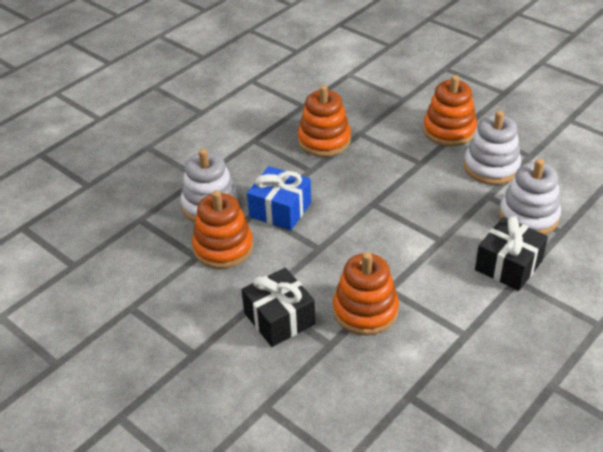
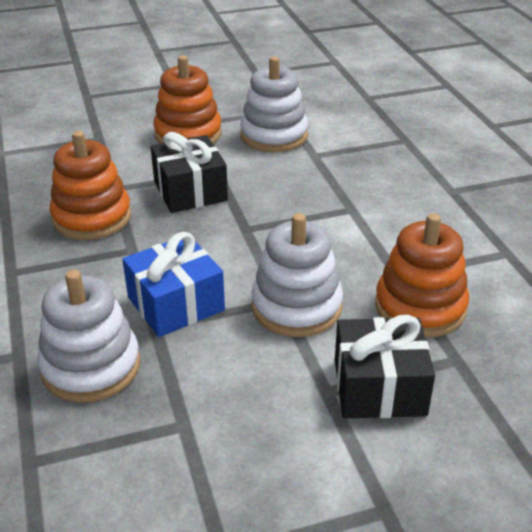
camera: 60 degrees left, 5 degrees down
orange stacking toy [192,190,253,269] -> none
black gift [475,216,548,291] -> black gift moved to [151,132,228,213]
white stacking toy [499,159,561,235] -> white stacking toy moved to [251,213,343,337]

